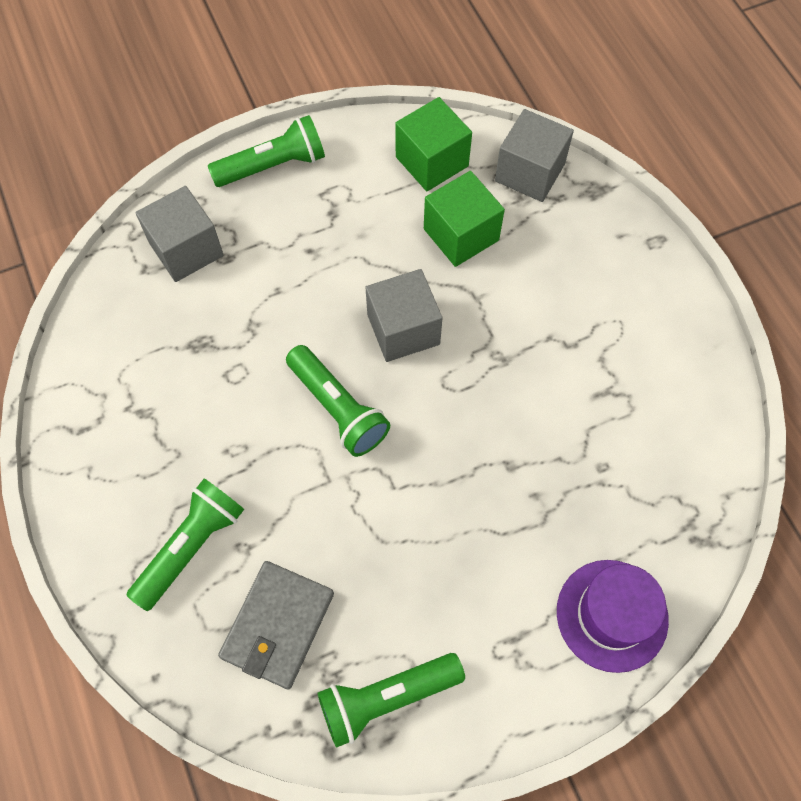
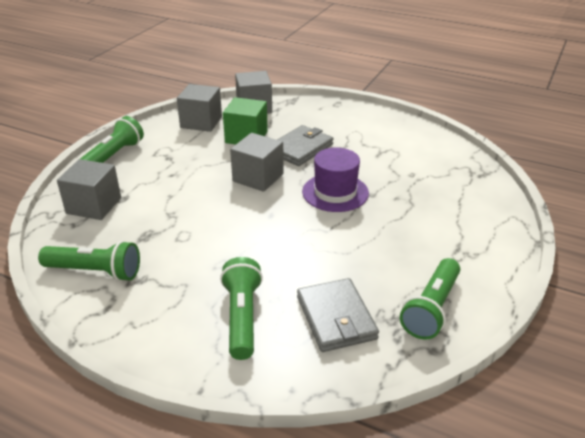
camera: 40 degrees left, 30 degrees down
green flashlight [286,345,390,457] -> green flashlight moved to [38,241,140,281]
green cube [395,97,472,191] -> grey cube [177,84,222,132]
purple hat [557,560,669,673] -> purple hat moved to [302,148,369,212]
none -> grey wallet [277,125,334,166]

